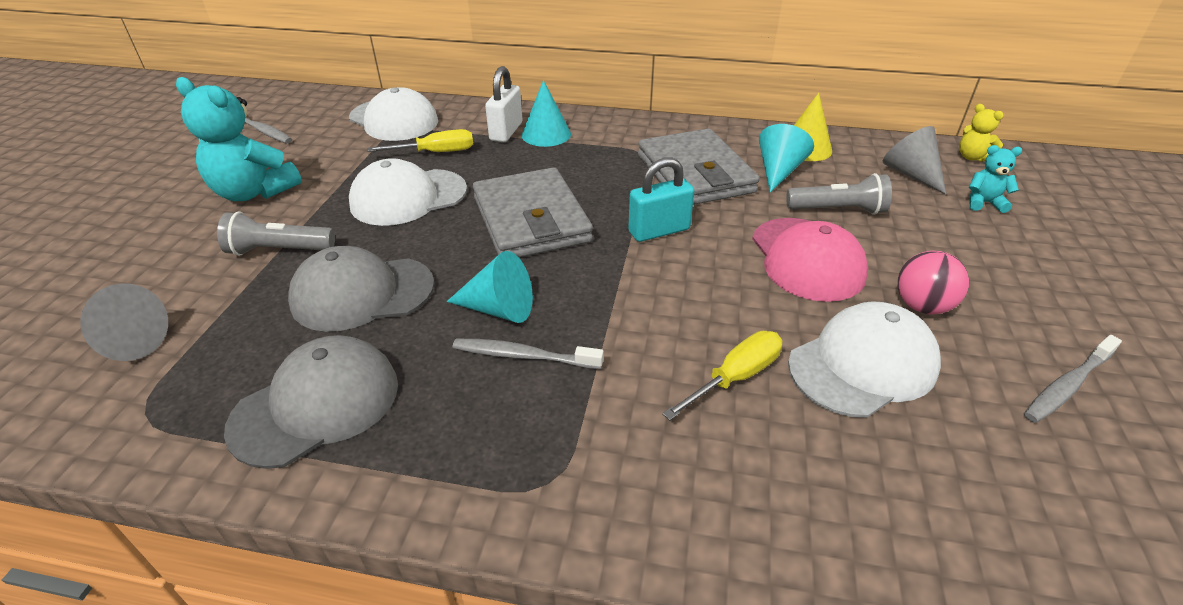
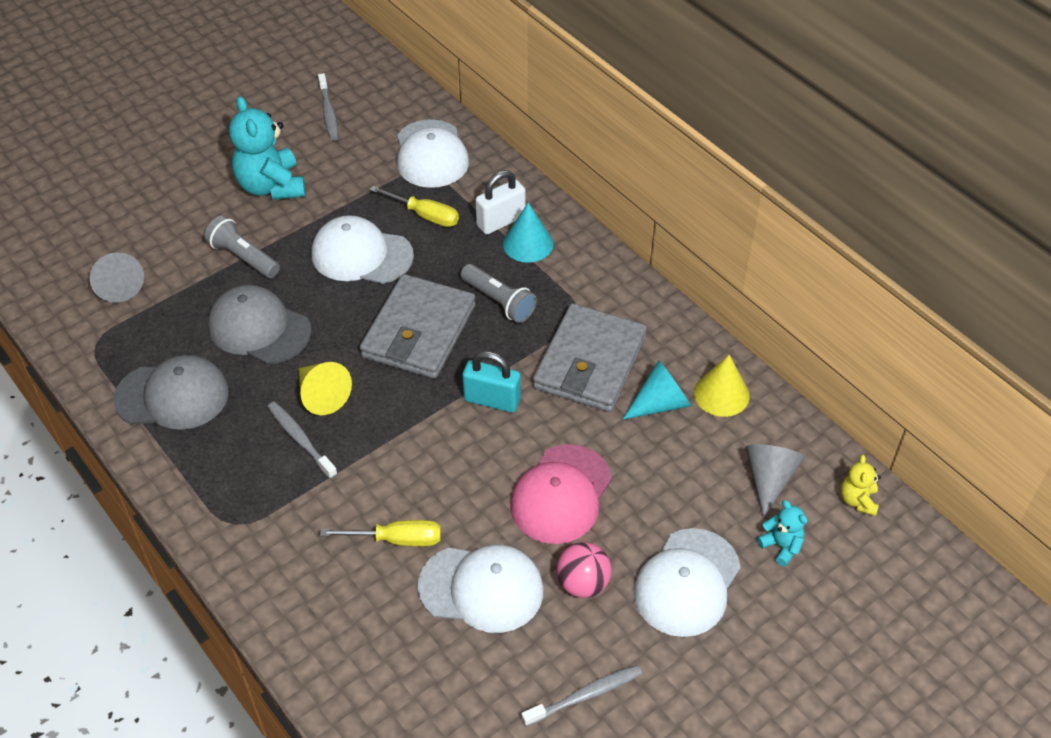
camera: 40 degrees right, 10 degrees up
turquoise cone [447,251,533,323] -> yellow cone [299,362,352,415]
grey flashlight [786,173,892,215] -> grey flashlight moved to [460,264,537,323]
grey toothbrush [1024,335,1122,423] -> grey toothbrush turned 150 degrees clockwise [521,665,642,727]
none -> white cap [634,528,741,637]

